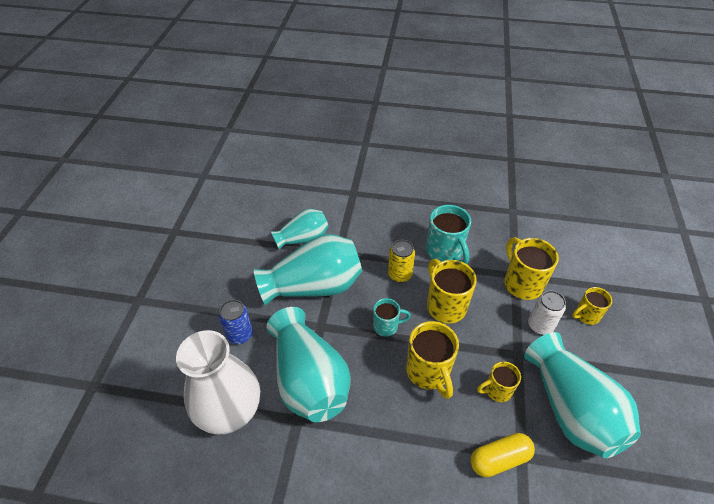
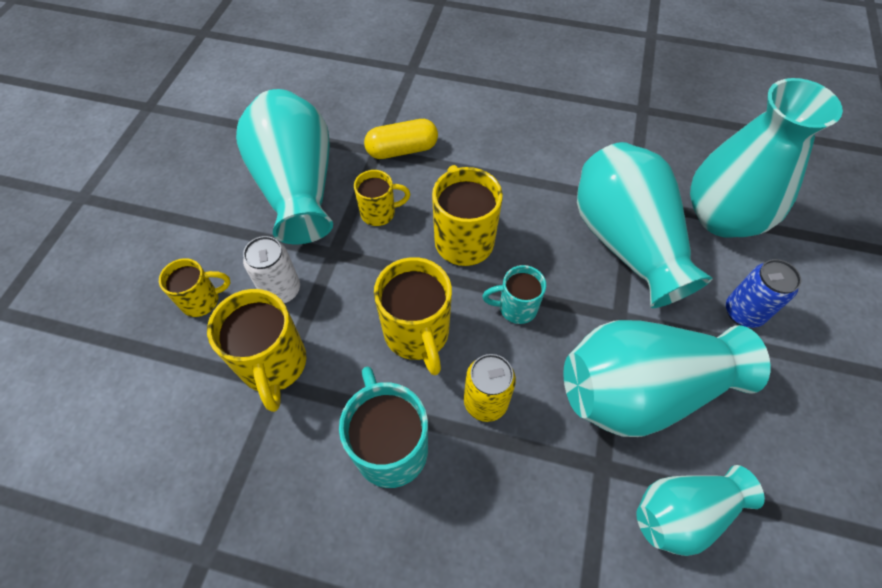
camera: 175 degrees left, 10 degrees up
white vase [176,330,260,435] -> turquoise vase [690,78,843,238]

